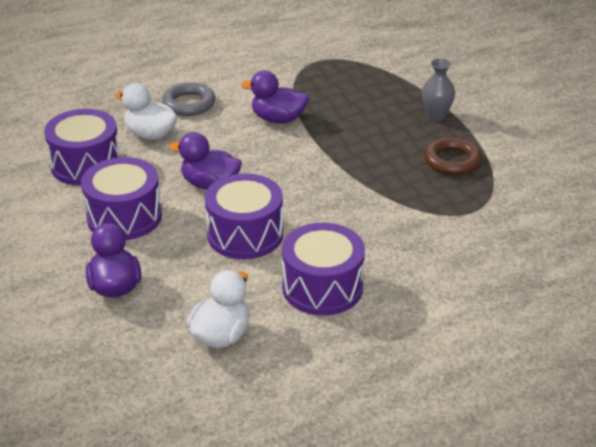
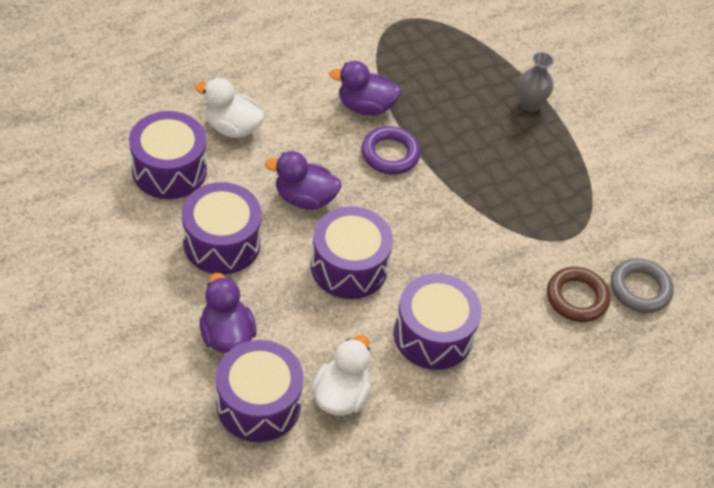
camera: 10 degrees left, 15 degrees up
grey ring [162,82,215,116] -> grey ring moved to [611,258,674,313]
brown ring [424,137,482,175] -> brown ring moved to [547,267,610,322]
none -> purple drum [216,340,304,442]
none -> purple ring [361,126,421,174]

